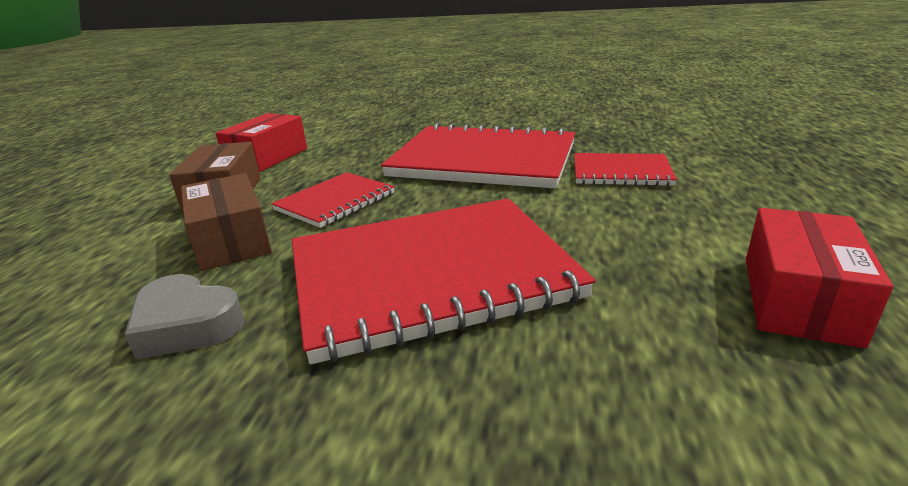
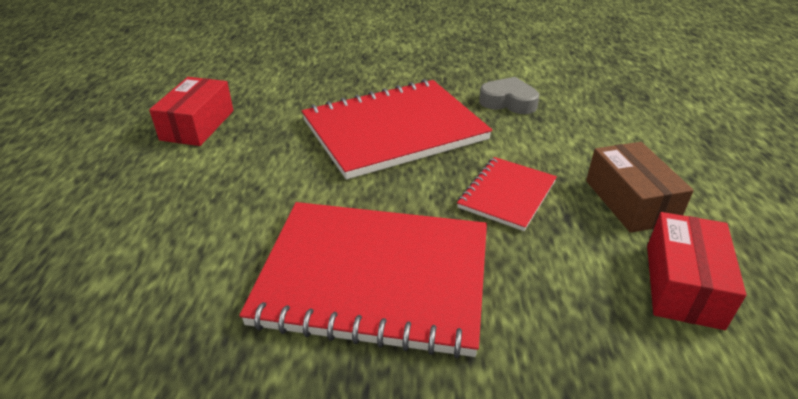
camera: 170 degrees right, 10 degrees up
brown box [181,173,272,271] -> none
red notebook [574,153,677,186] -> none

